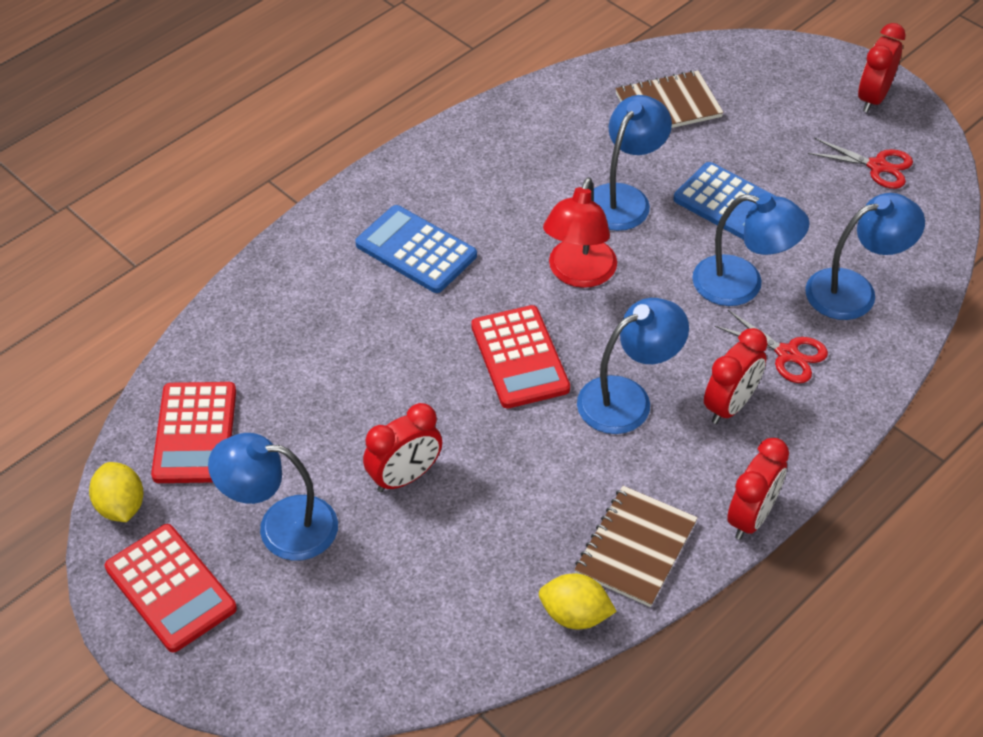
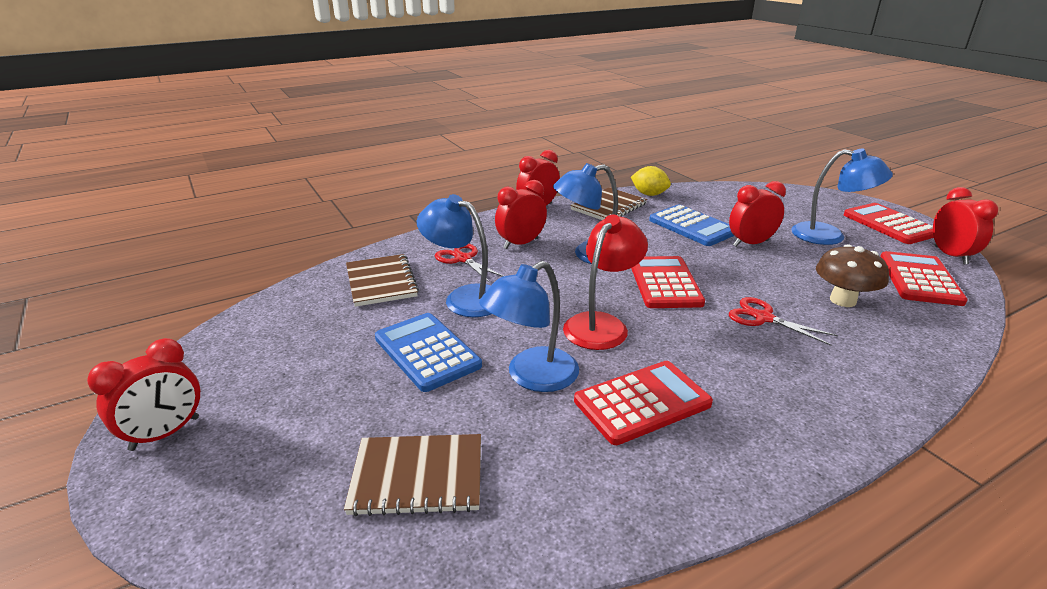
camera: 165 degrees left, 20 degrees down
yellow lemon [89,462,144,522] -> red clock [933,187,998,264]
blue calculator [355,205,477,293] -> blue calculator moved to [649,204,734,246]
blue lamp [805,193,925,320] -> brown notebook [346,254,419,307]
red scissors [808,138,913,189] -> red scissors moved to [729,297,838,346]
none -> red calculator [574,361,713,445]
none -> brown mushroom [816,244,889,307]

